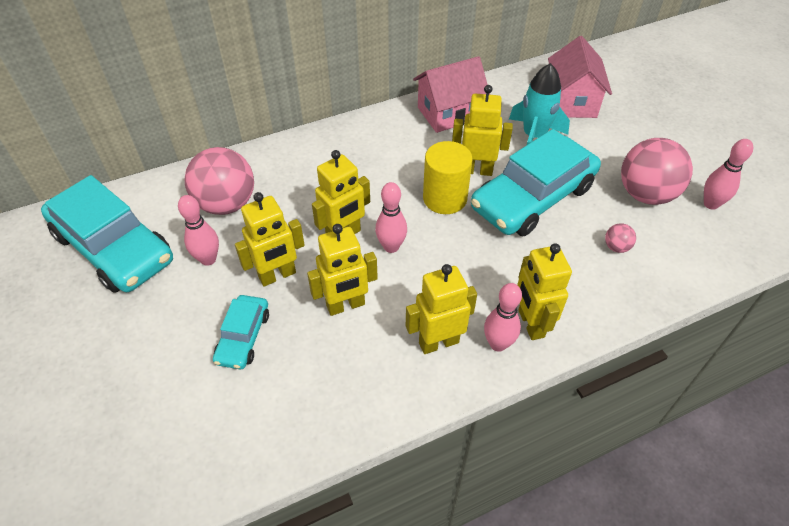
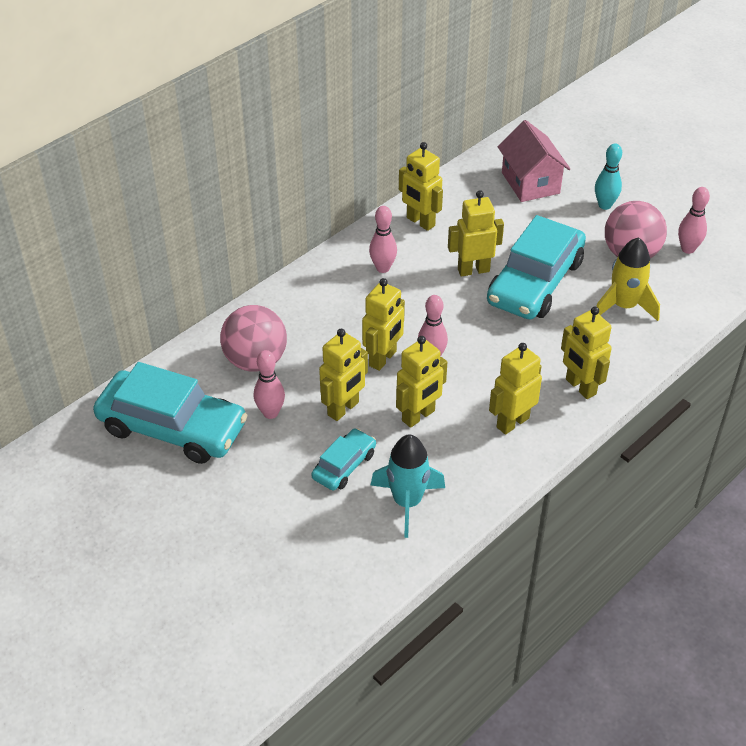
camera: 20 degrees left, 5 degrees down
turquoise car [213,295,269,369] -> turquoise car turned 135 degrees counterclockwise [311,428,376,491]
pink house [413,56,490,133] -> yellow robot [399,142,443,231]
yellow cylinder [423,141,473,214] -> none
pink bowling pin [484,283,522,352] -> pink bowling pin moved to [369,206,397,273]
turquoise rocket [509,63,570,145] -> turquoise rocket moved to [371,434,445,538]
pink ball [605,223,636,253] -> yellow rocket [596,237,660,321]
none -> turquoise bowling pin [595,144,622,210]

